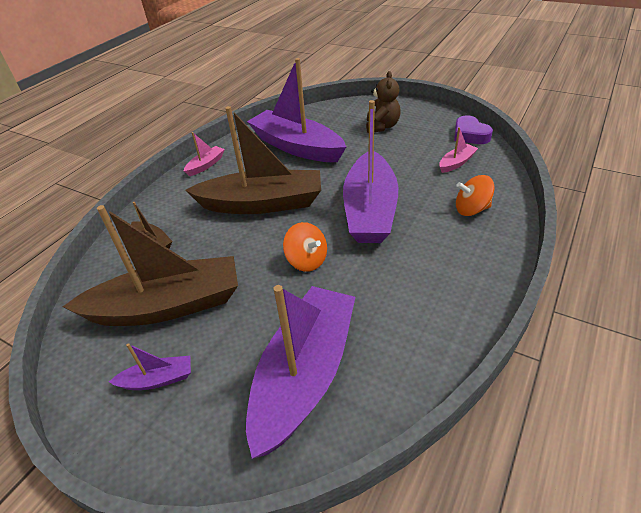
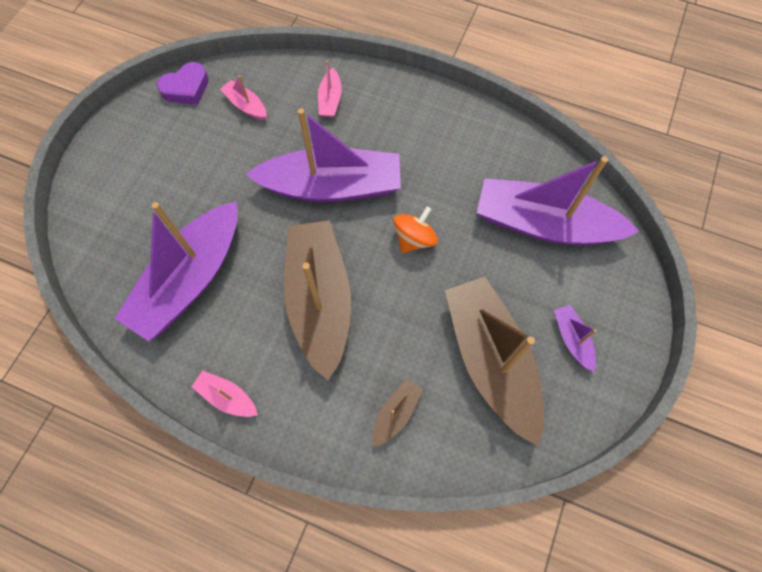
camera: 100 degrees left, 25 degrees up
brown teddy bear [366,71,401,133] -> none
orange spinning top [456,175,495,216] -> pink boat [318,60,342,117]

